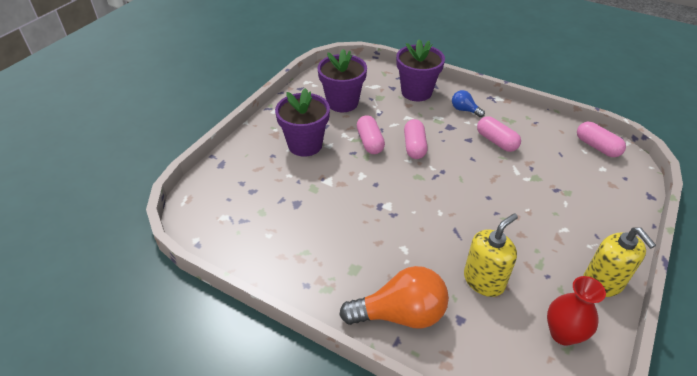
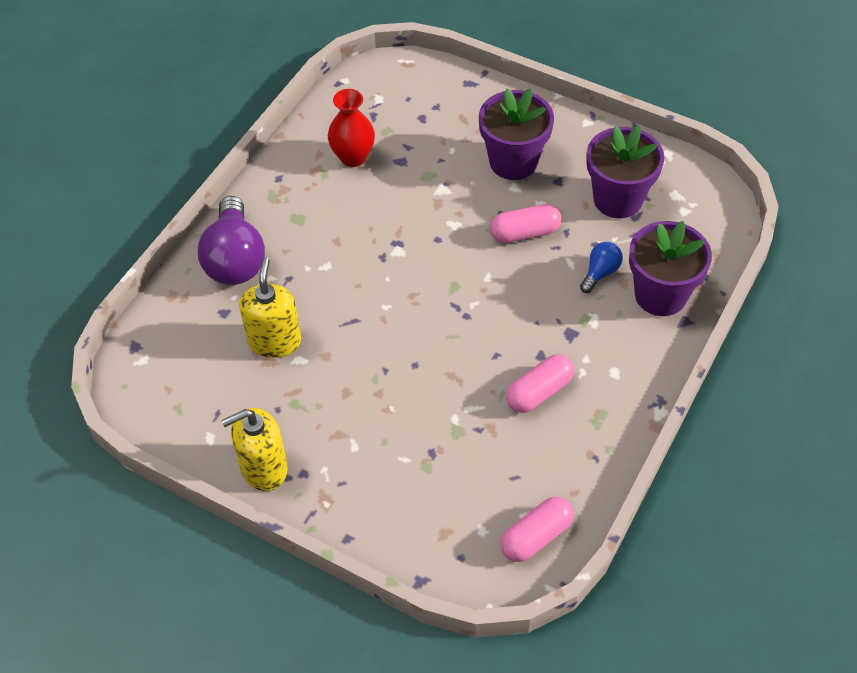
camera: 90 degrees right, 10 degrees up
orange light bulb [340,266,449,328] -> purple light bulb [198,196,265,285]
pink capsule [404,119,428,159] -> none
blue light bulb [452,90,485,117] -> blue light bulb moved to [580,242,623,293]
yellow soap dispenser [464,213,518,297] -> yellow soap dispenser turned 135 degrees counterclockwise [240,257,301,358]
red vase [547,276,606,346] -> red vase moved to [328,89,375,167]

